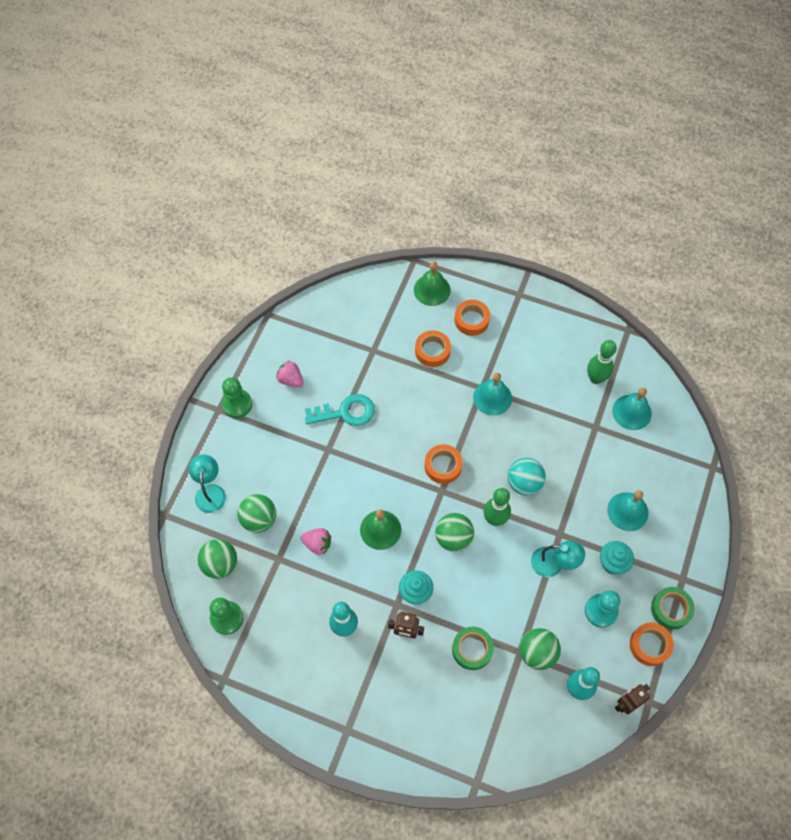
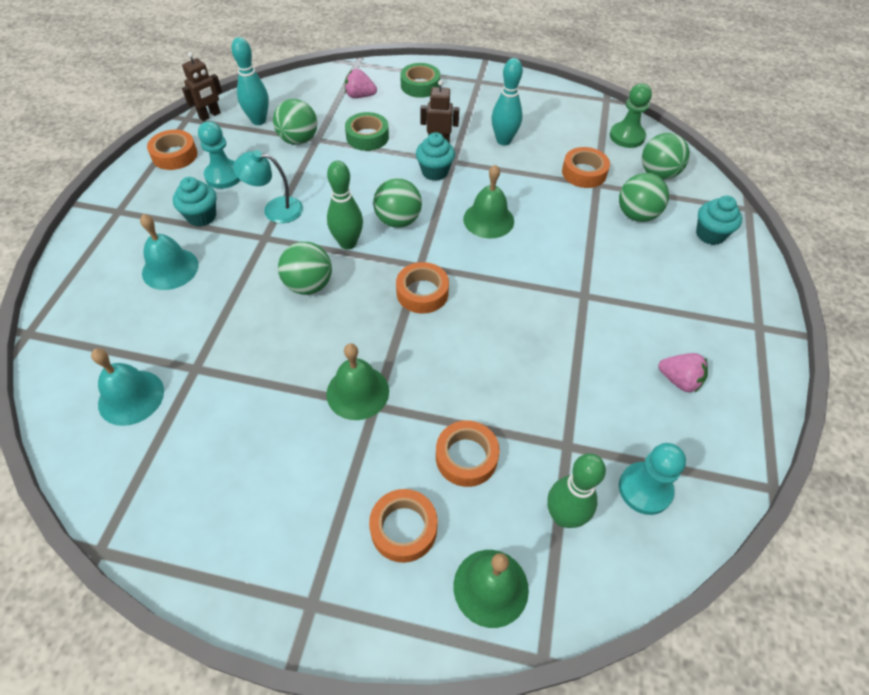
camera: 170 degrees right, 10 degrees down
turquoise lamp [189,454,226,513] -> turquoise cupcake [696,196,742,245]
green pawn [222,377,252,418] -> none
pink strawberry [301,528,331,555] -> pink strawberry moved to [345,69,377,98]
turquoise key [305,394,375,426] -> none
turquoise bell [473,373,512,416] -> green bell [326,344,389,420]
turquoise ball [508,458,546,495] -> green ball [278,242,332,295]
green bowling pin [587,340,617,384] -> green bowling pin moved to [547,453,606,528]
green tape [651,587,695,630] -> green tape moved to [400,63,440,98]
none -> orange tape [562,147,610,188]
none -> turquoise pawn [619,443,686,515]

